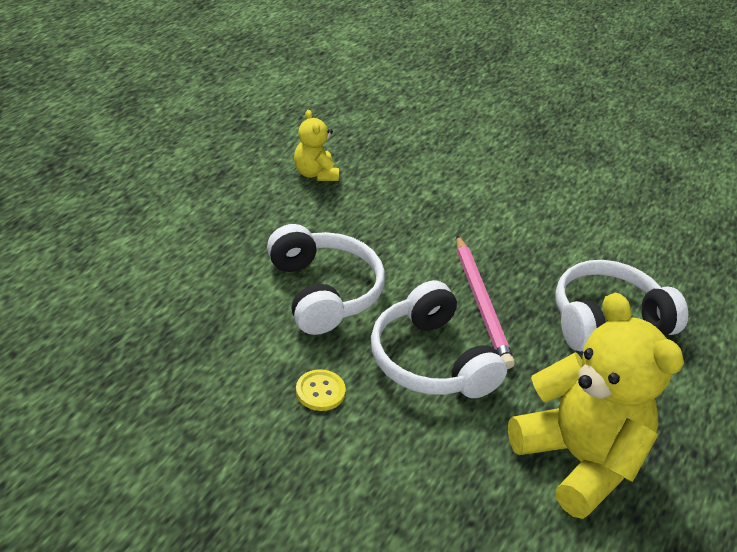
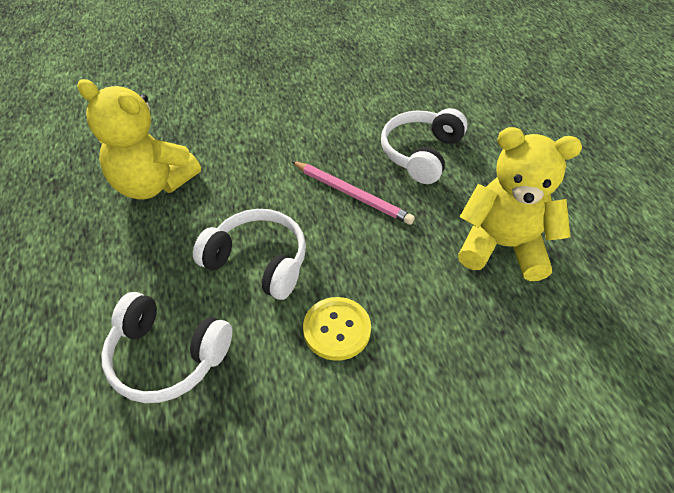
camera: 40 degrees left, 10 degrees up
yellow teddy bear [294,110,339,181] -> yellow teddy bear [77,79,201,199], size x2.09
yellow button [296,369,346,411] -> yellow button [303,297,371,361], size x1.65
white headphones [371,280,507,398] -> white headphones moved to [101,292,232,403]

